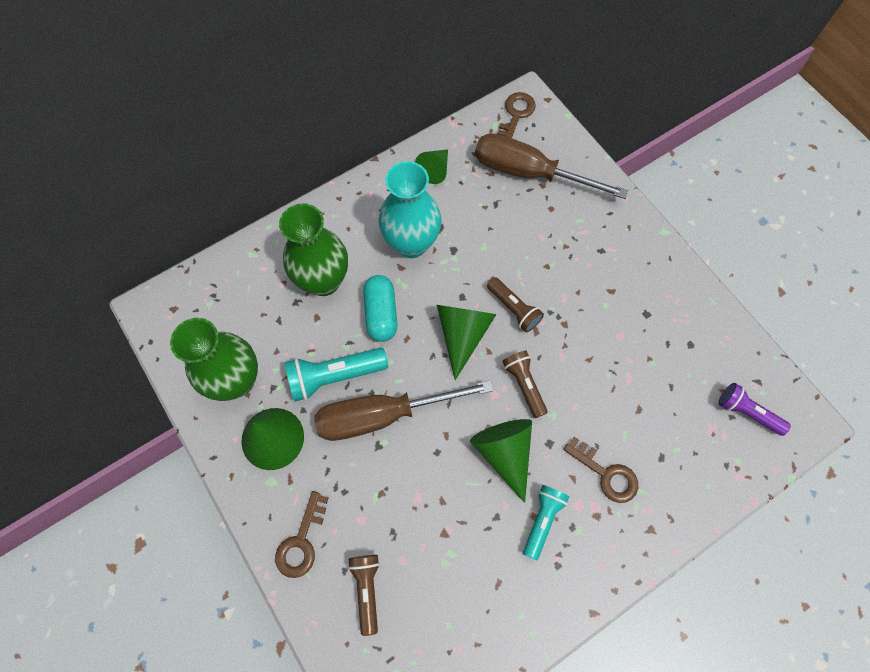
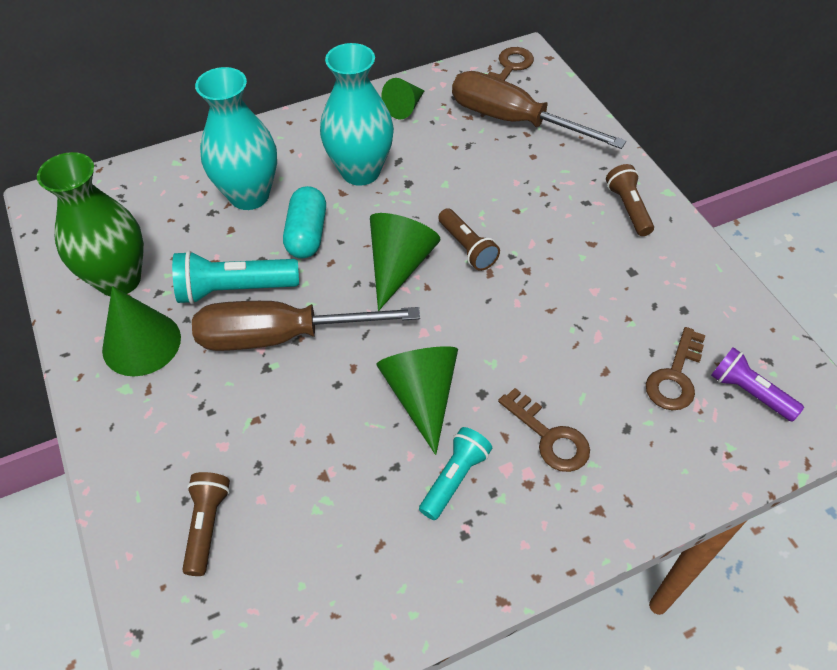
camera: 10 degrees right, 15 degrees down
brown key [275,491,328,578] -> brown key moved to [646,327,705,410]
green vase [279,203,348,296] -> turquoise vase [195,67,277,210]
brown flashlight [502,350,548,418] -> brown flashlight moved to [606,164,654,236]

